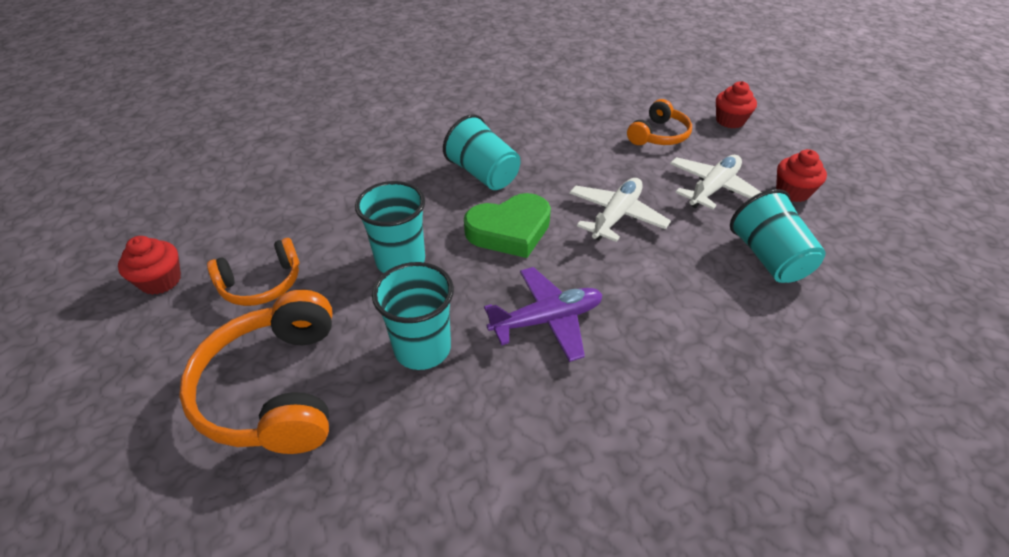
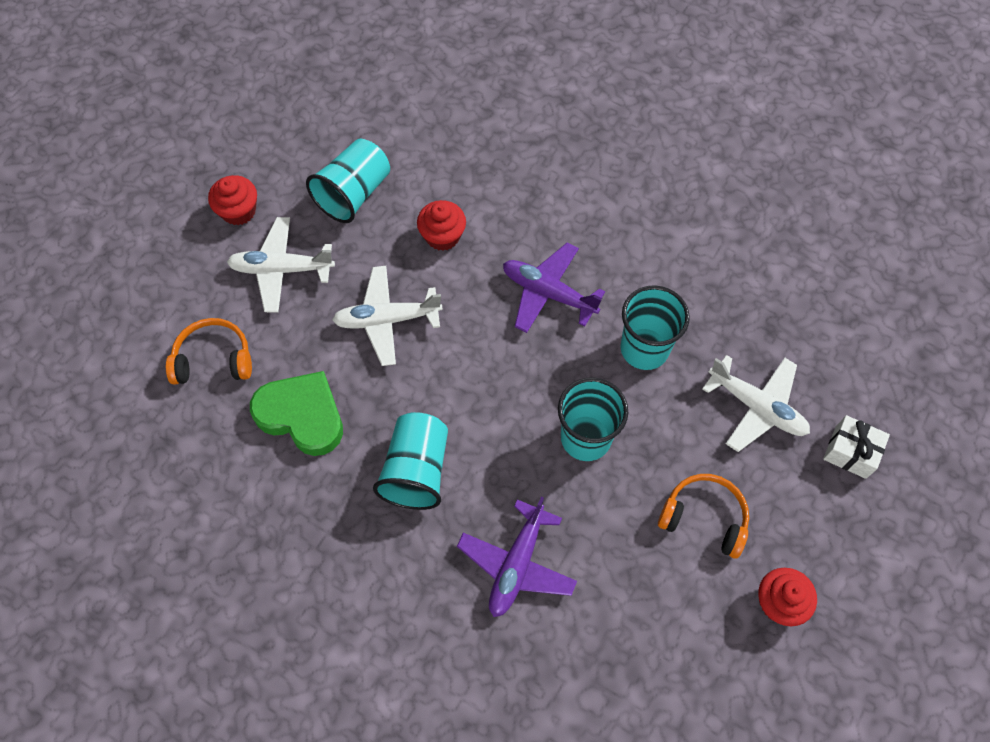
camera: 130 degrees left, 20 degrees up
orange headphones [179,290,332,454] -> white plane [702,355,810,452]
green heart [464,193,551,258] -> green heart moved to [250,371,343,456]
red cupcake [716,81,757,129] -> red cupcake moved to [417,200,466,251]
none -> purple plane [457,496,577,617]
none -> white gift [823,415,890,479]

